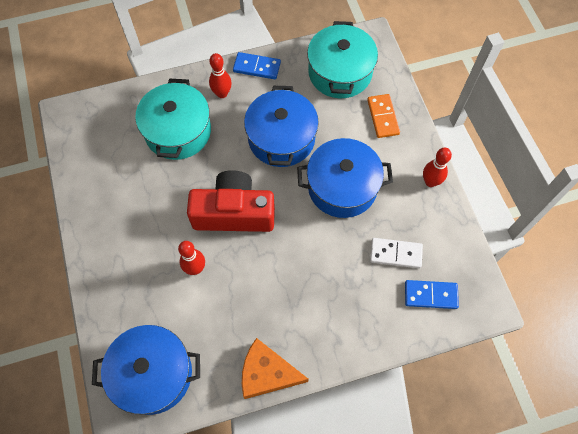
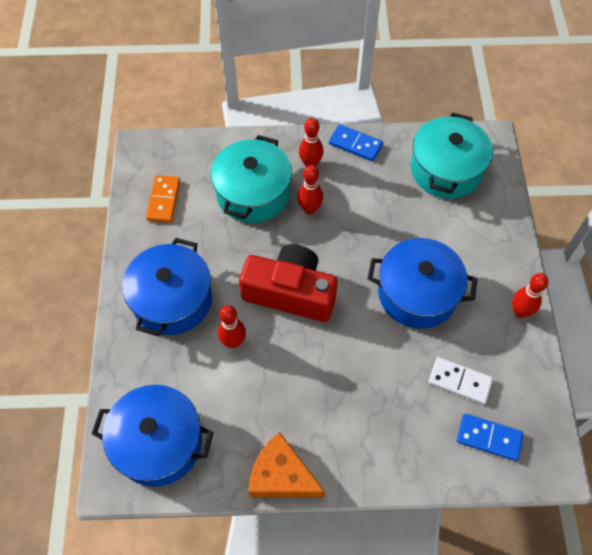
camera: 15 degrees right, 5 degrees down
blue pot [244,86,319,167] -> blue pot moved to [122,238,212,336]
orange domino [367,94,400,138] -> orange domino moved to [146,175,180,223]
none -> red bowling pin [298,165,323,214]

